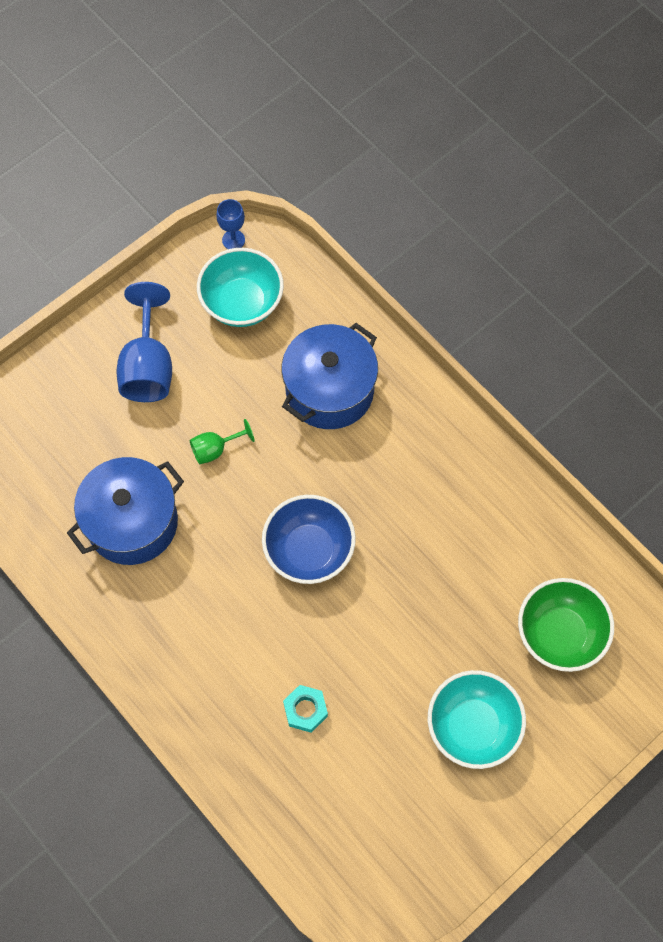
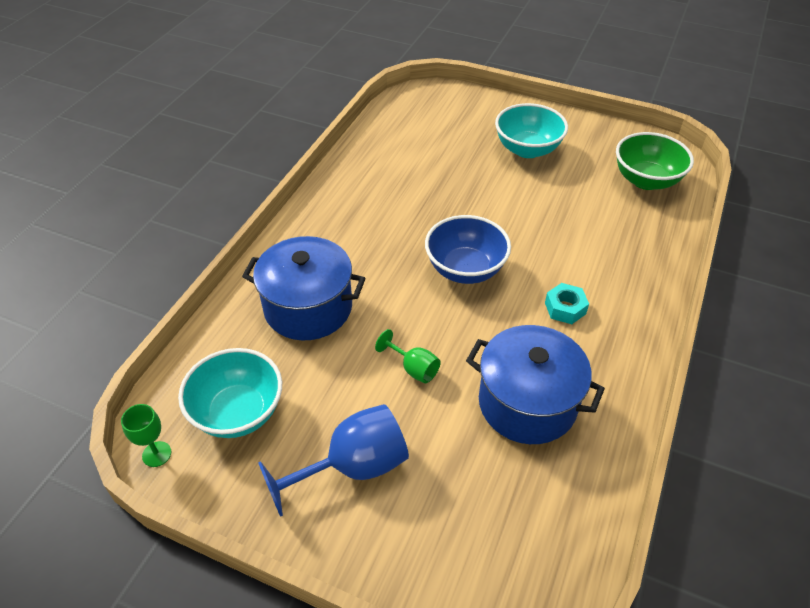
camera: 115 degrees left, 20 degrees down
blue goblet [216,199,245,249] -> green goblet [121,404,171,467]
turquoise nut [283,685,328,733] -> turquoise nut moved to [545,283,589,324]
green bowl [518,578,614,672] -> green bowl moved to [616,132,694,190]

